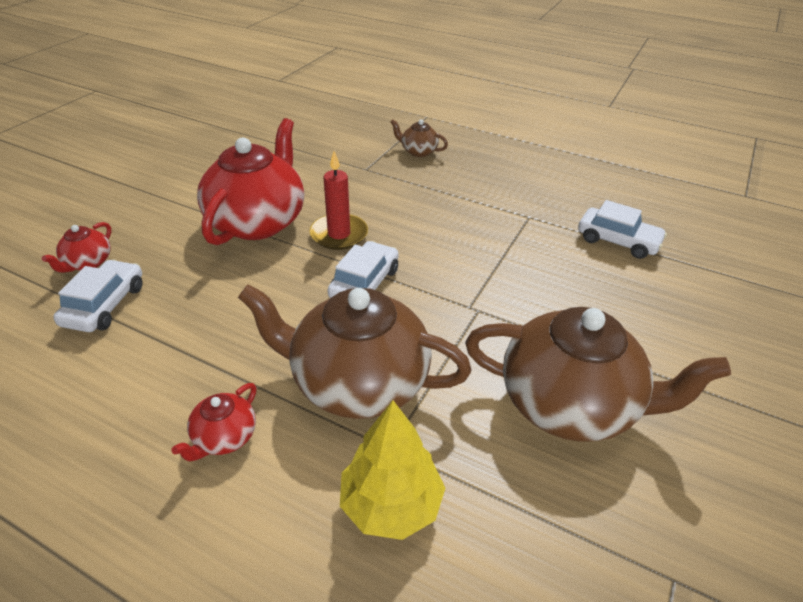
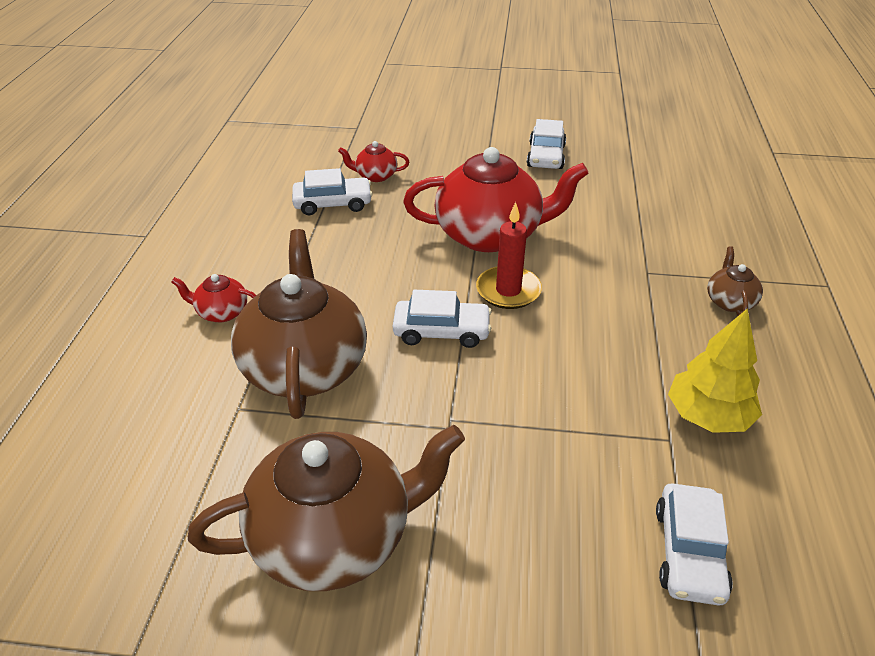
camera: 70 degrees right, 0 degrees up
yellow tree [340,400,445,540] -> yellow tree moved to [668,309,762,433]
brown teapot [465,307,731,442] -> brown teapot turned 105 degrees counterclockwise [188,425,465,591]
none -> white car [527,119,566,169]

